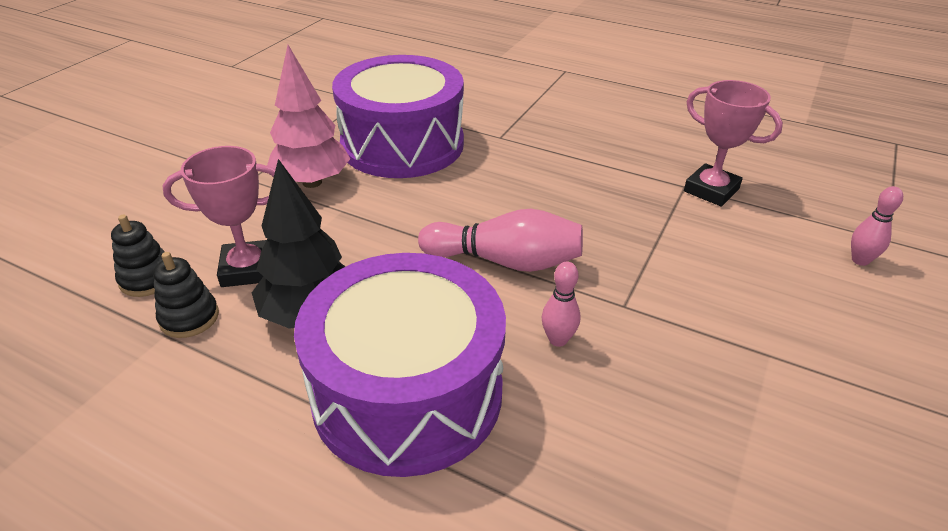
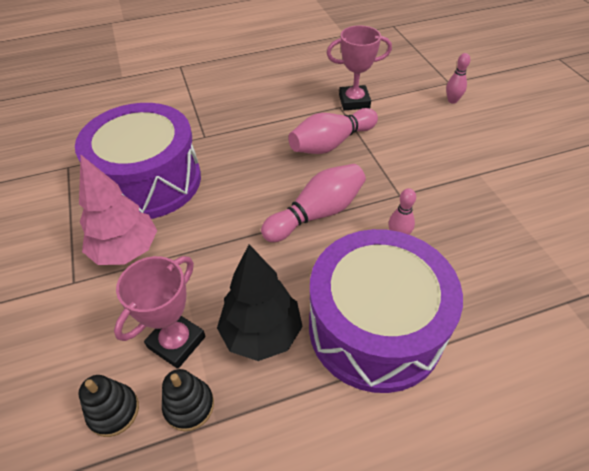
camera: 45 degrees left, 10 degrees up
none -> pink bowling pin [288,108,378,154]

